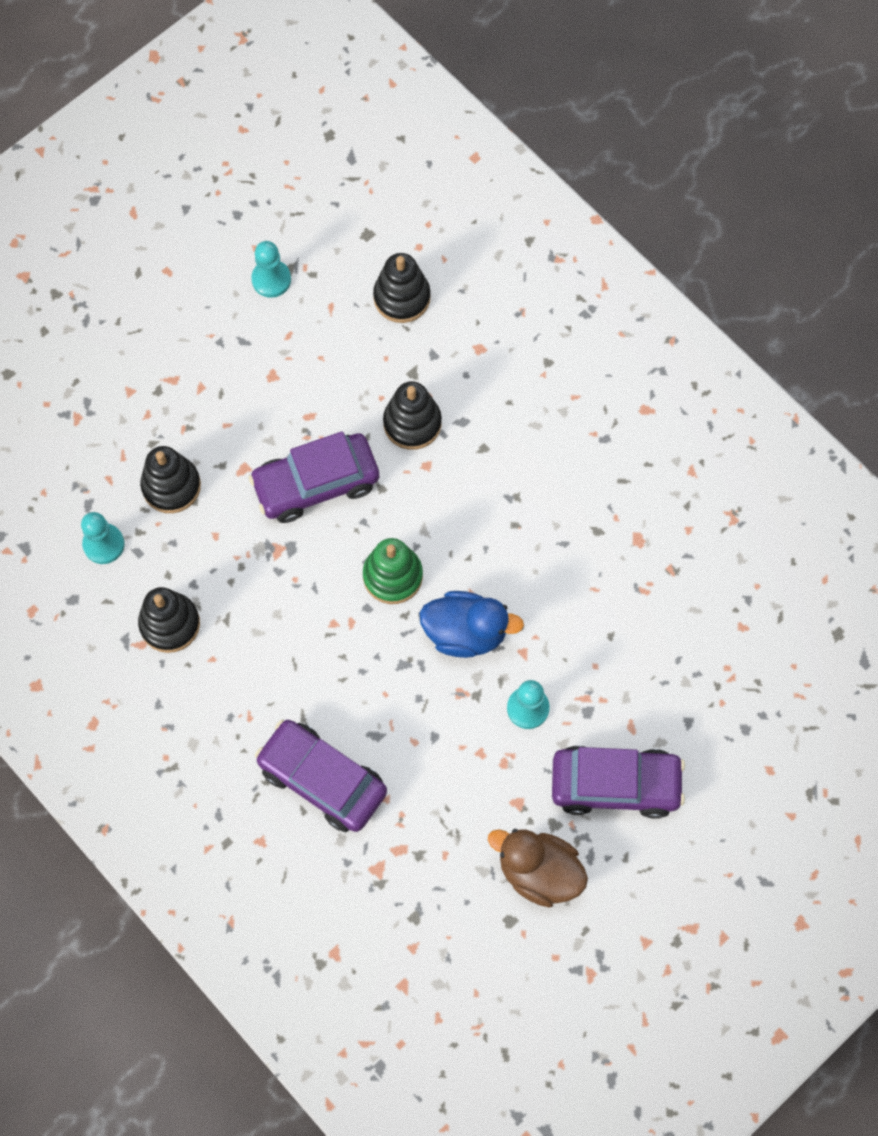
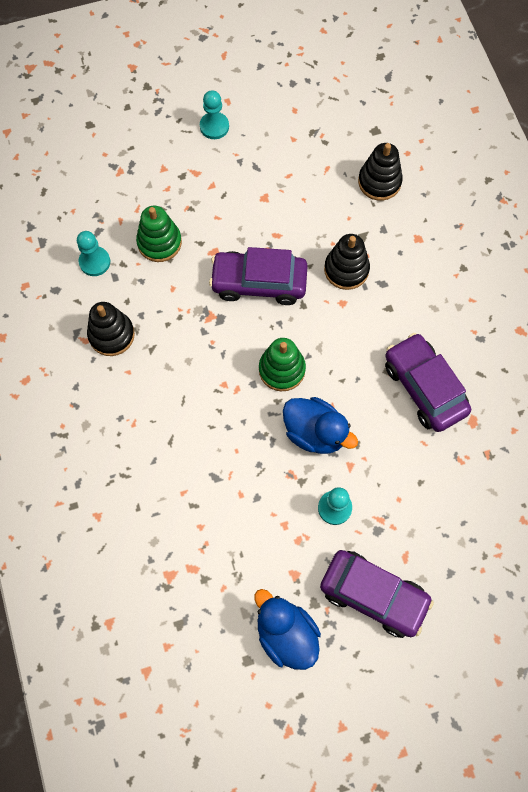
camera: 25 degrees right, 0 degrees up
black stacking toy [140,446,201,513] -> green stacking toy [136,206,182,262]
turquoise pawn [251,241,291,298] -> turquoise pawn moved to [200,90,229,139]
purple car [255,719,387,832] -> purple car moved to [385,333,471,432]
brown duck [488,829,588,908] -> blue duck [254,589,321,670]

